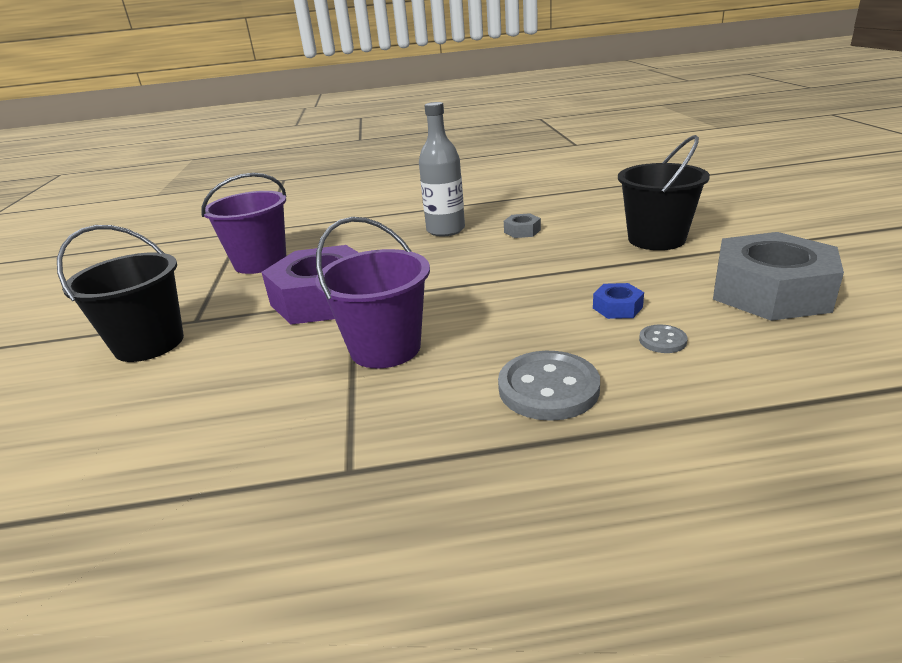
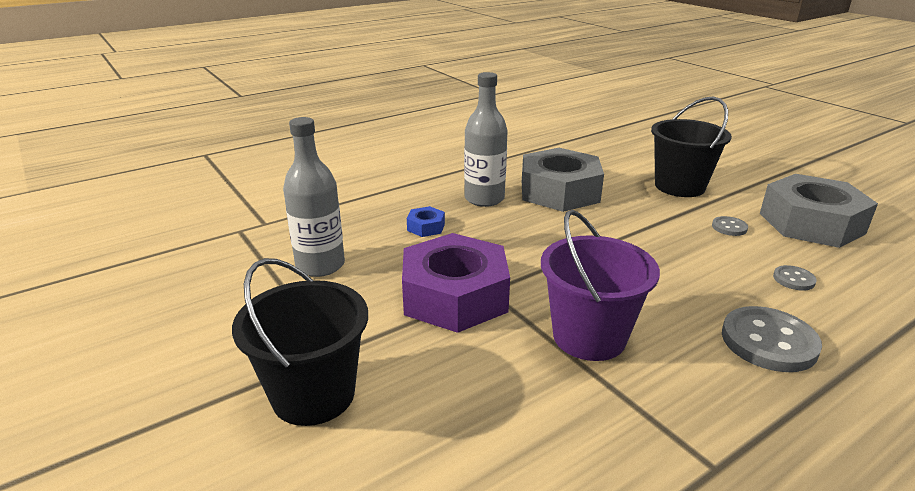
camera: 30 degrees left, 0 degrees up
purple bucket [201,173,287,274] -> grey bottle [283,117,345,277]
grey nut [504,213,541,238] -> grey nut [522,148,604,212], size x2.44
blue nut [593,283,644,319] -> blue nut moved to [407,206,445,237]
none -> grey button [712,216,748,236]

